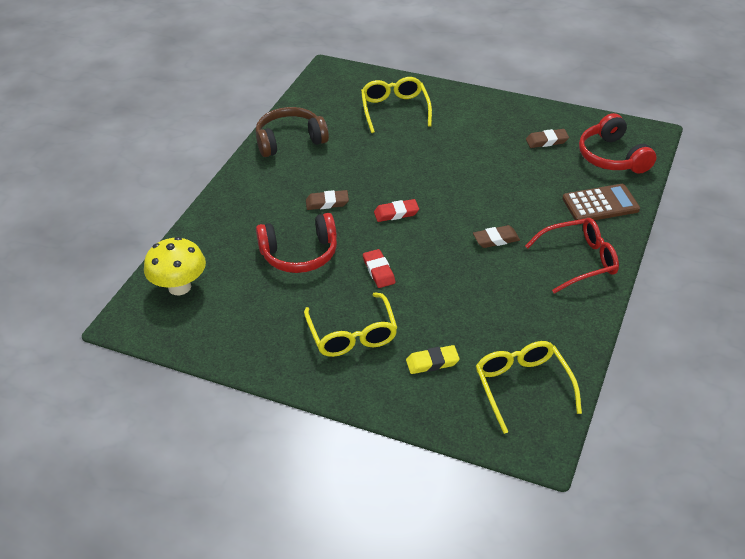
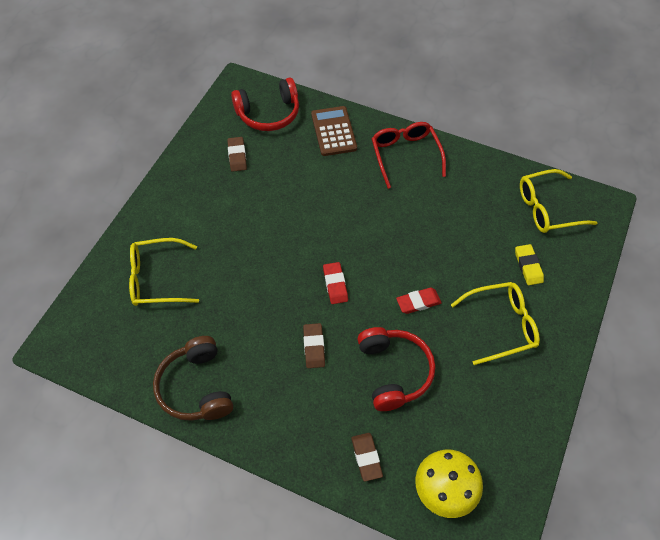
camera: 90 degrees left, 15 degrees up
brown eraser [473,225,520,248] -> brown eraser moved to [351,433,383,482]

